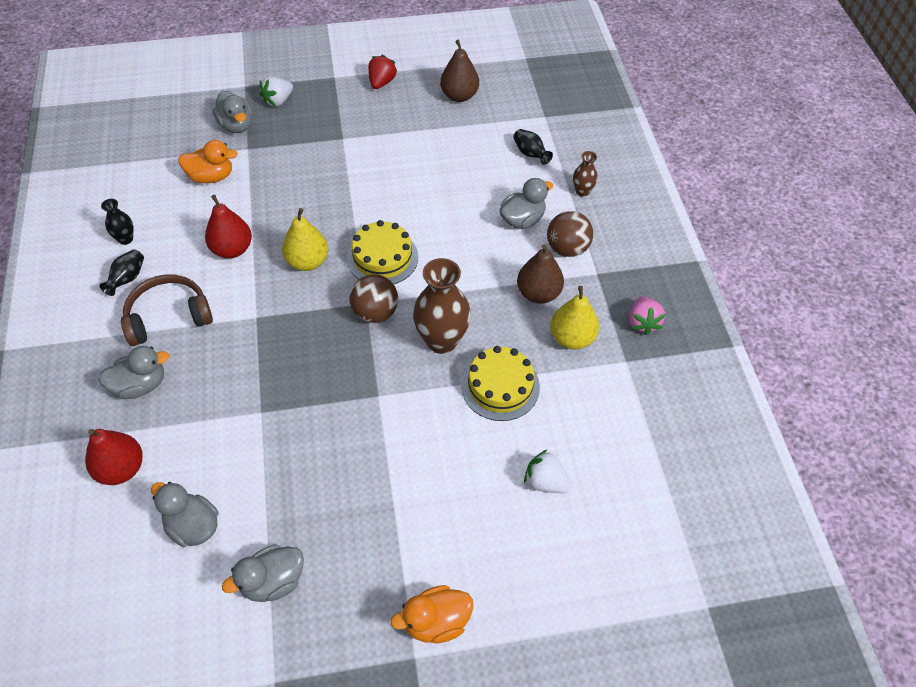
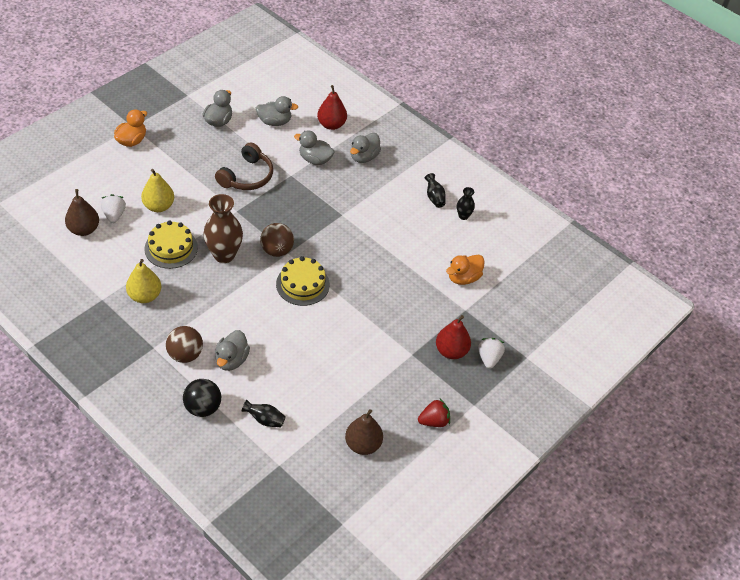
camera: 140 degrees right, 5 degrees down
brown headphones [121,274,213,346] -> brown headphones moved to [215,142,273,190]
red pear [205,195,252,258] -> red pear moved to [436,315,471,359]
grey duck [213,91,252,133] -> grey duck moved to [294,130,335,165]
yellow pear [282,208,328,271] -> yellow pear moved to [141,169,174,212]
red strawberry [368,55,397,89] -> red strawberry turned 90 degrees counterclockwise [418,399,450,427]
brown pear [517,244,564,304] -> brown pear moved to [65,189,99,236]
white strawberry [524,450,571,493] -> white strawberry turned 90 degrees counterclockwise [101,194,126,223]
brown vase [573,151,598,197] -> black ball [183,379,221,417]
pink strawberry [629,296,666,335] -> none

